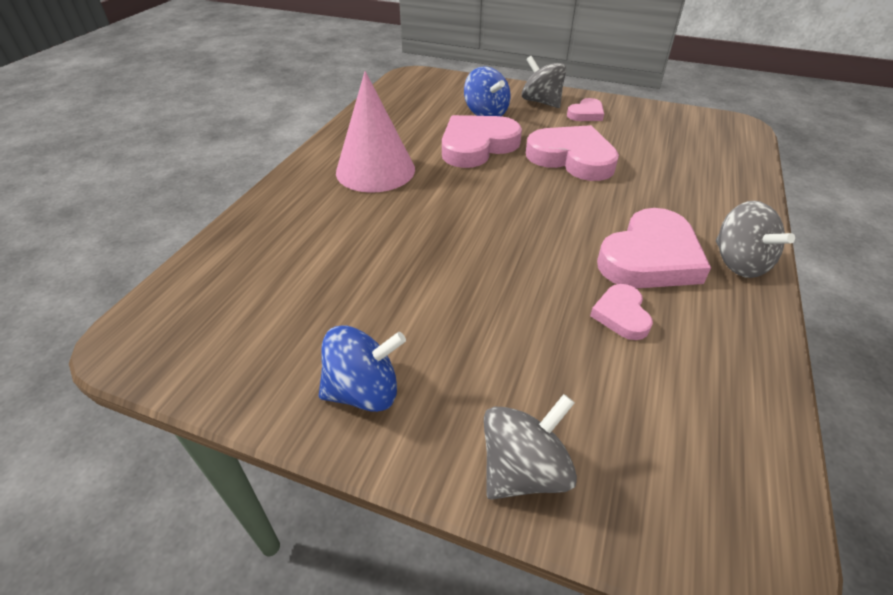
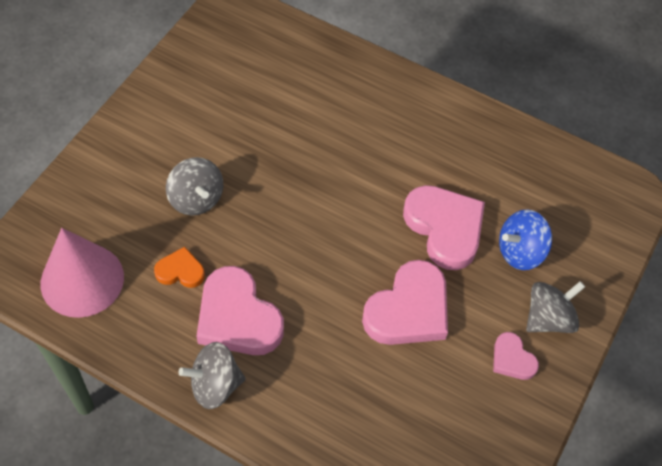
camera: 95 degrees right, 15 degrees up
blue spinning top [319,325,406,412] -> none
pink cone [336,71,415,193] -> pink cone moved to [41,228,124,318]
grey spinning top [484,394,577,500] -> grey spinning top moved to [166,157,223,216]
pink heart [590,284,653,340] -> orange heart [154,247,205,288]

